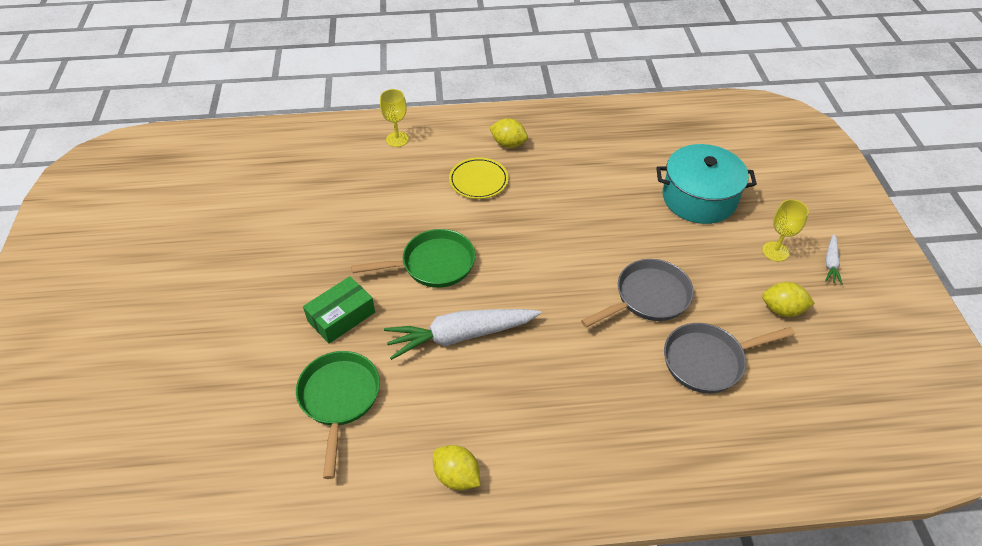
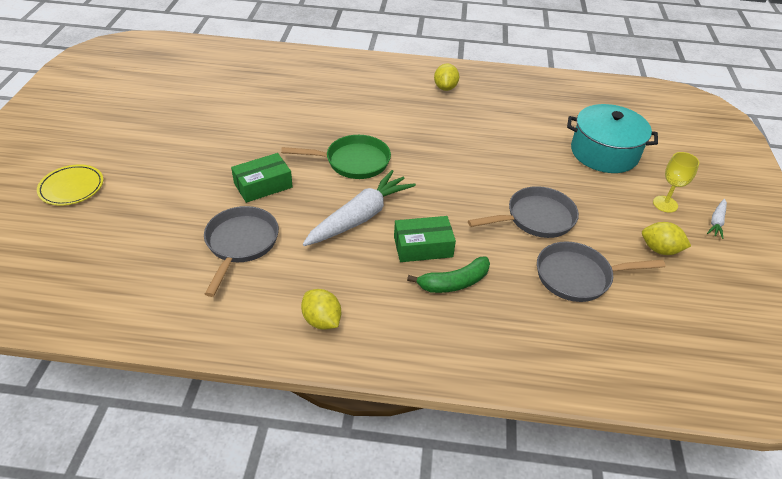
camera: 10 degrees right, 5 degrees down
green pan [296,351,380,479] -> grey pan [204,206,279,297]
yellow goblet [380,89,409,147] -> none
white carrot [384,309,541,360] -> white carrot turned 135 degrees clockwise [303,170,416,246]
yellow plate [449,157,508,199] -> yellow plate moved to [37,164,103,206]
yellow lemon [489,118,528,148] -> yellow lemon turned 60 degrees clockwise [434,64,459,91]
none -> green box [394,216,456,262]
none -> green banana [407,256,490,293]

